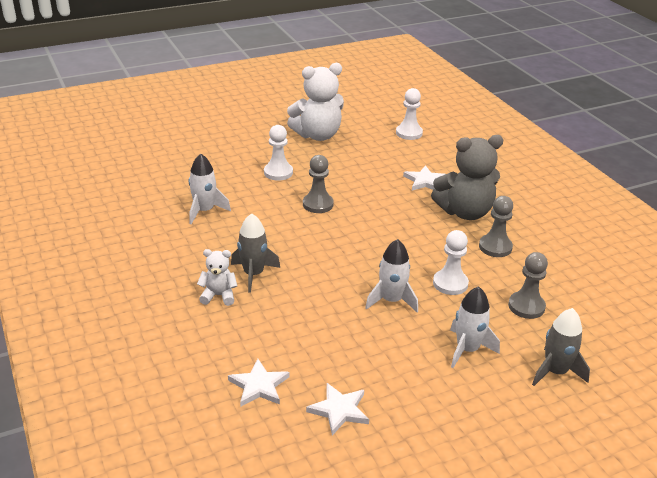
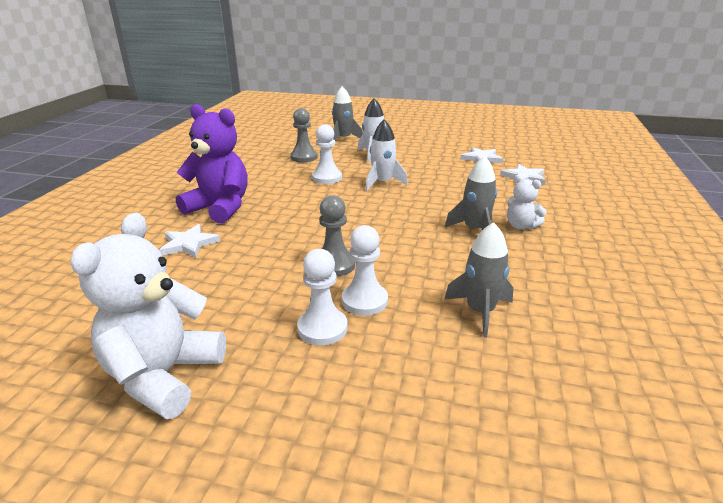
camera: 140 degrees left, 5 degrees down
white rocket [189,153,231,224] -> grey rocket [445,222,513,338]
white teddy bear [287,63,344,141] -> white teddy bear turned 90 degrees counterclockwise [70,213,226,419]
white pawn [396,88,423,140] -> white pawn moved to [342,225,388,315]
grey teddy bear [431,135,503,220] -> purple teddy bear [176,104,248,223]
grey pawn [479,196,513,257] -> none

